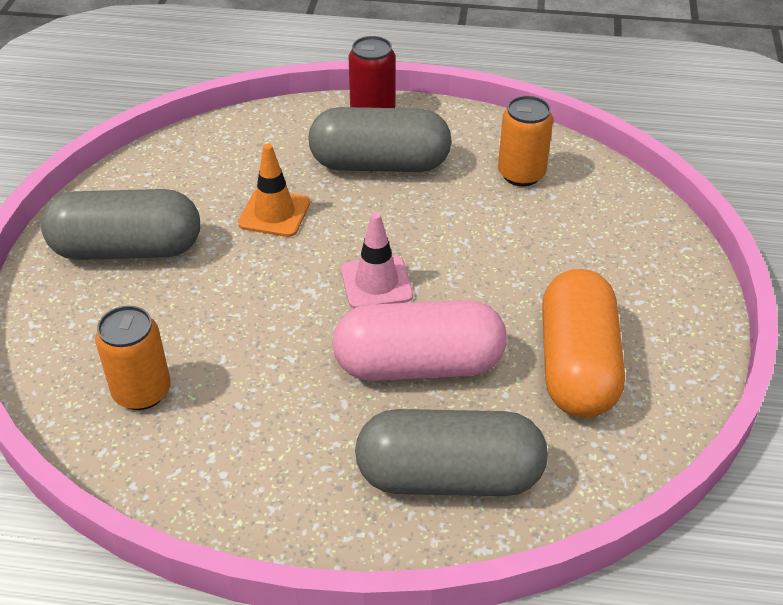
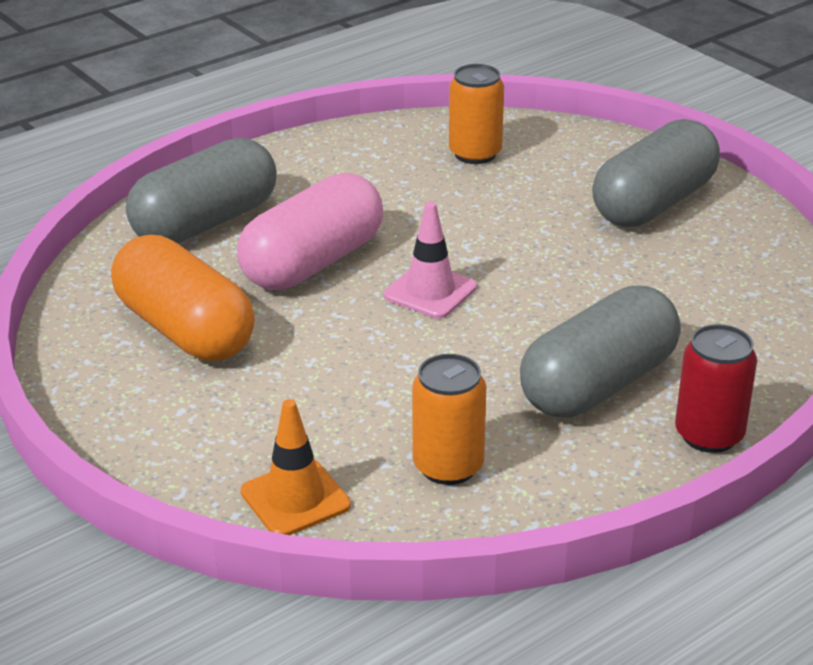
camera: 135 degrees right, 10 degrees down
orange traffic cone [238,144,310,237] -> orange traffic cone moved to [241,399,351,535]

